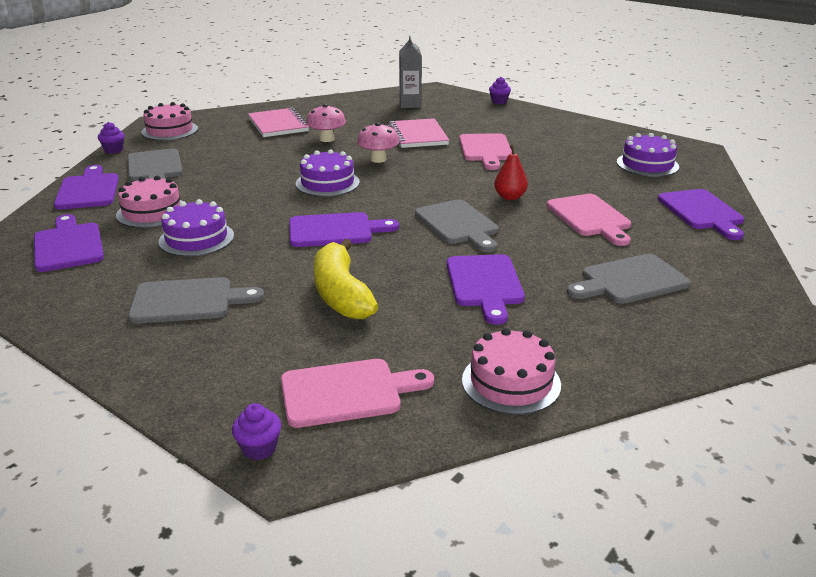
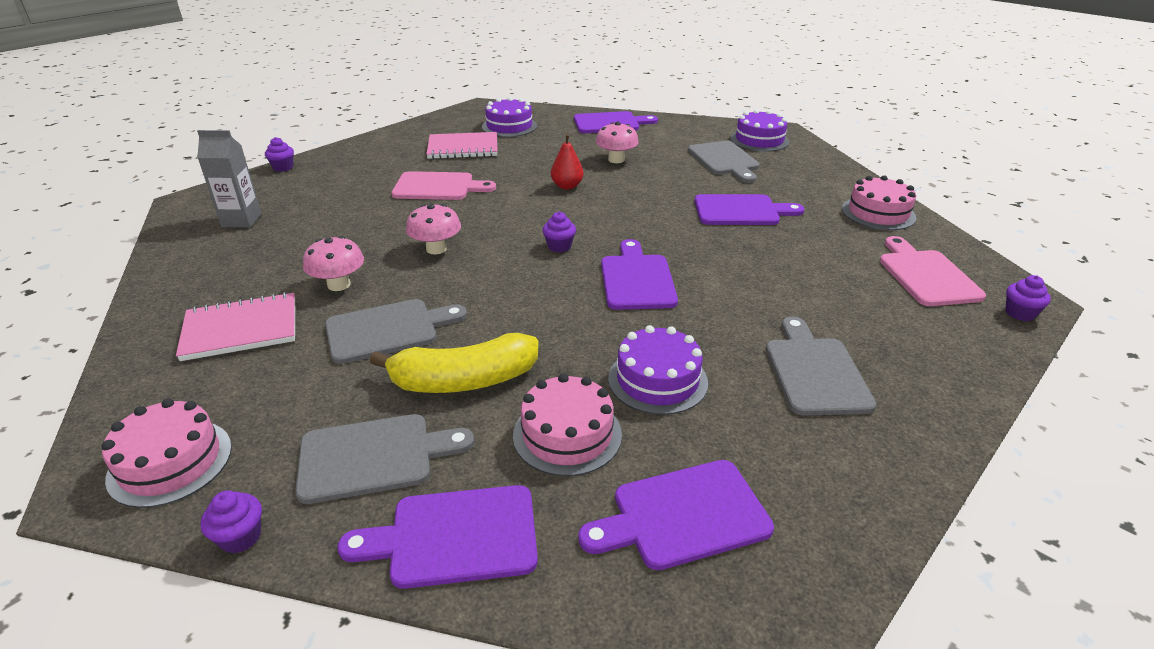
camera: 85 degrees left, 5 degrees up
purple cake [296,149,360,197] -> purple cake moved to [731,109,789,152]
yellow banana [314,239,378,319] -> yellow banana moved to [370,333,539,393]
pink notebook [389,118,449,148] -> pink notebook moved to [426,132,498,159]
grey cutting board [415,199,499,252] -> grey cutting board moved to [325,299,467,364]
pink cutting board [547,194,631,246] -> pink mushroom [596,122,639,163]
none -> purple cupcake [542,212,576,252]

